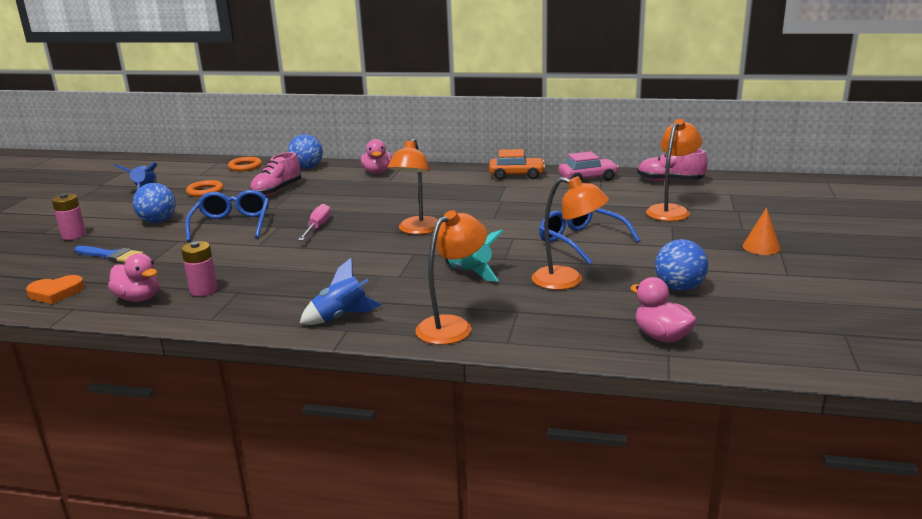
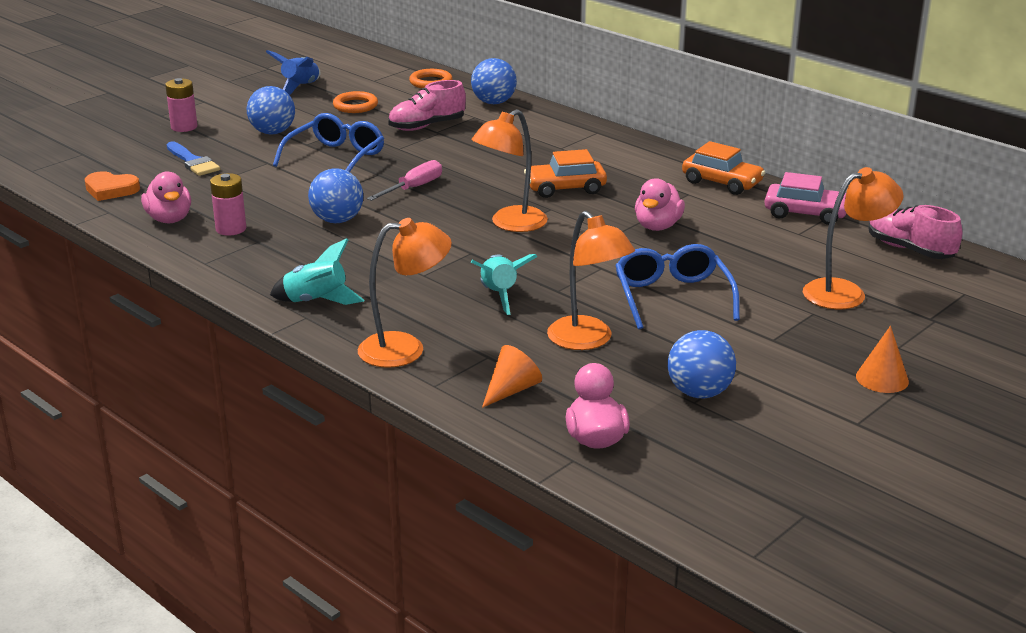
camera: 30 degrees right, 5 degrees up
blue rocket [299,257,382,325] -> turquoise rocket [270,238,364,305]
pink duck [361,139,391,174] -> pink duck moved to [635,178,685,231]
none -> blue ball [308,168,363,223]
none -> orange cone [482,345,542,408]
none -> orange car [524,149,607,198]

